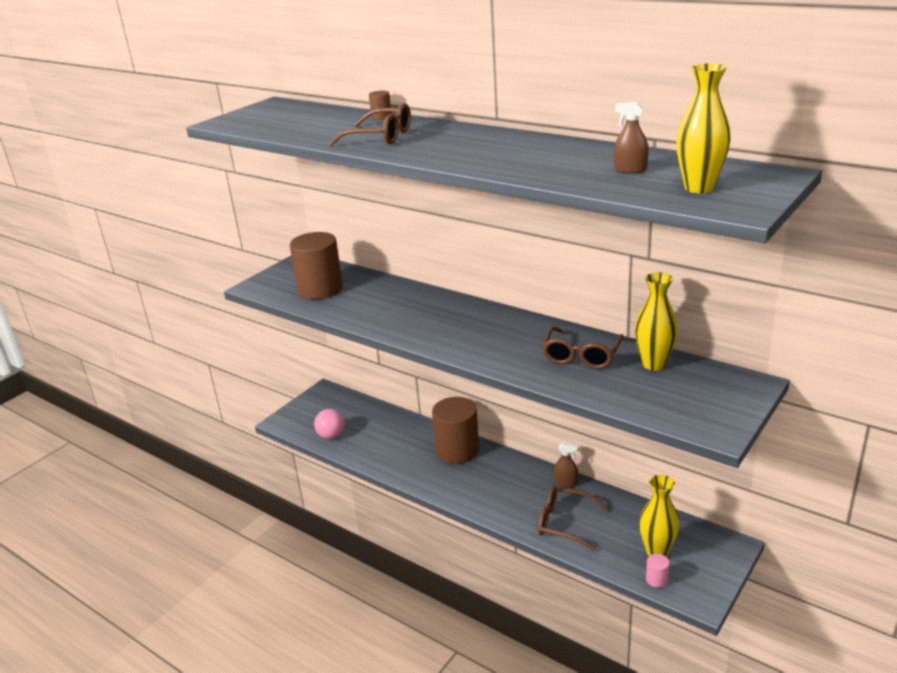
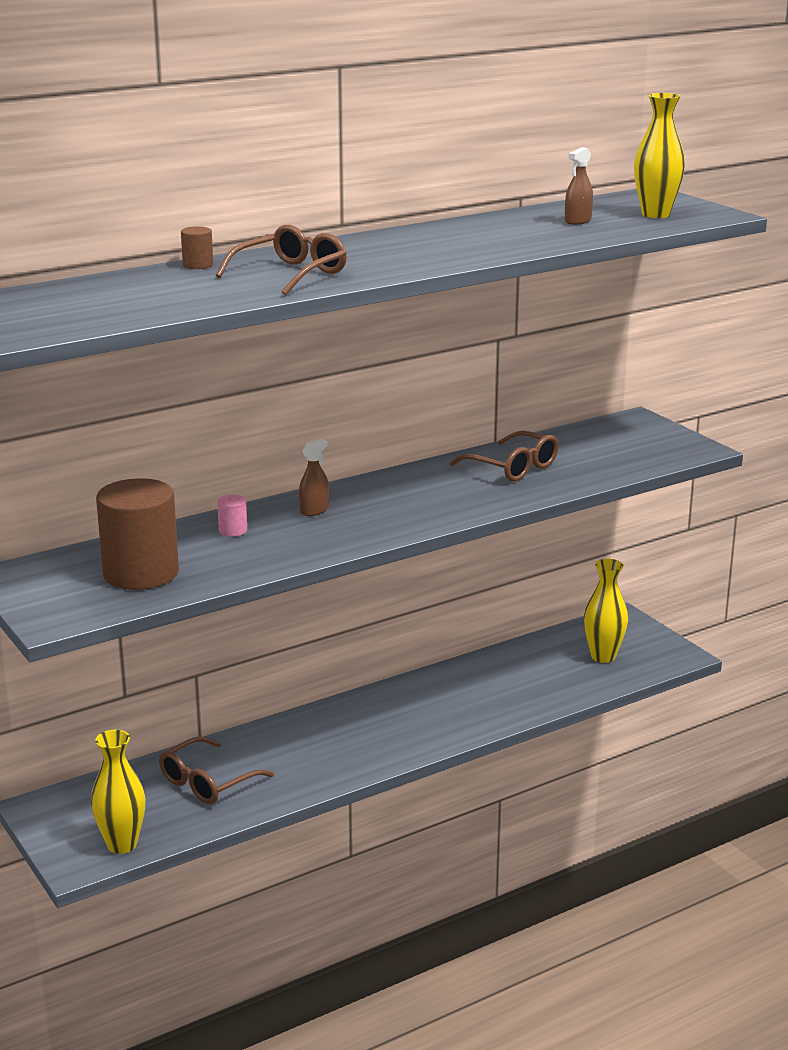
camera: 70 degrees left, 5 degrees down
pink ball [314,409,345,439] -> none
brown cylinder [432,397,479,464] -> none
brown glasses [538,486,608,551] -> brown glasses moved to [159,737,274,804]
brown spray bottle [554,442,579,488] -> brown spray bottle moved to [299,439,329,516]
yellow vase [635,272,678,370] -> yellow vase moved to [91,730,146,854]
pink cylinder [646,554,669,588] -> pink cylinder moved to [217,495,247,537]

